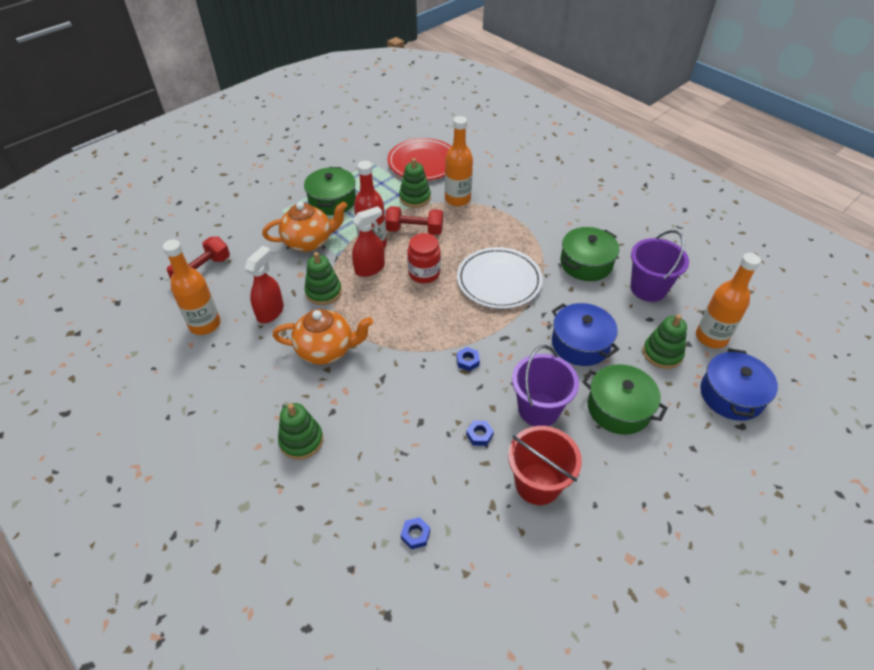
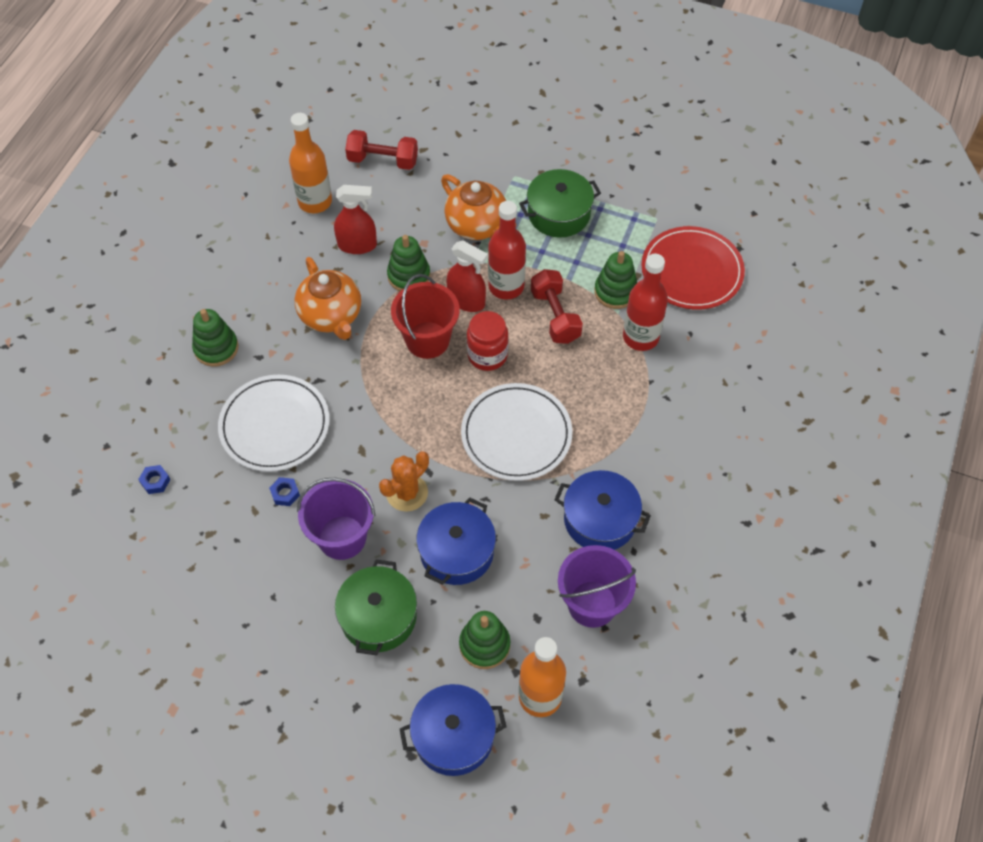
camera: 65 degrees right, 10 degrees up
orange bottle [445,116,473,206] -> red bottle [623,254,668,351]
blue nut [457,347,480,372] -> none
red bucket [508,426,582,505] -> red bucket moved to [391,274,460,359]
green pot [560,227,619,281] -> blue pot [554,470,651,550]
none -> white plate [218,375,329,472]
none -> orange cactus [379,451,429,512]

